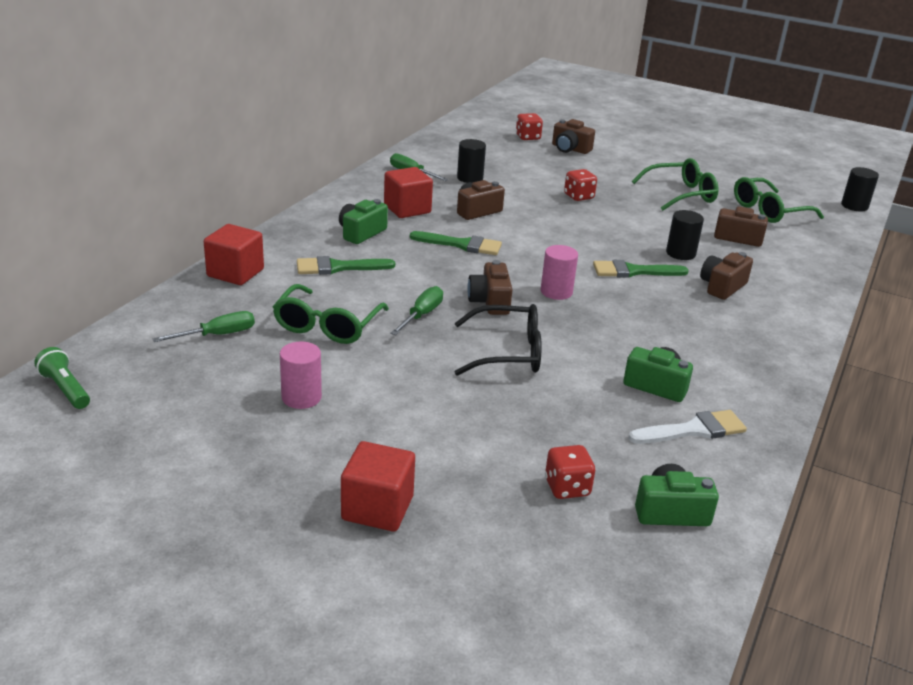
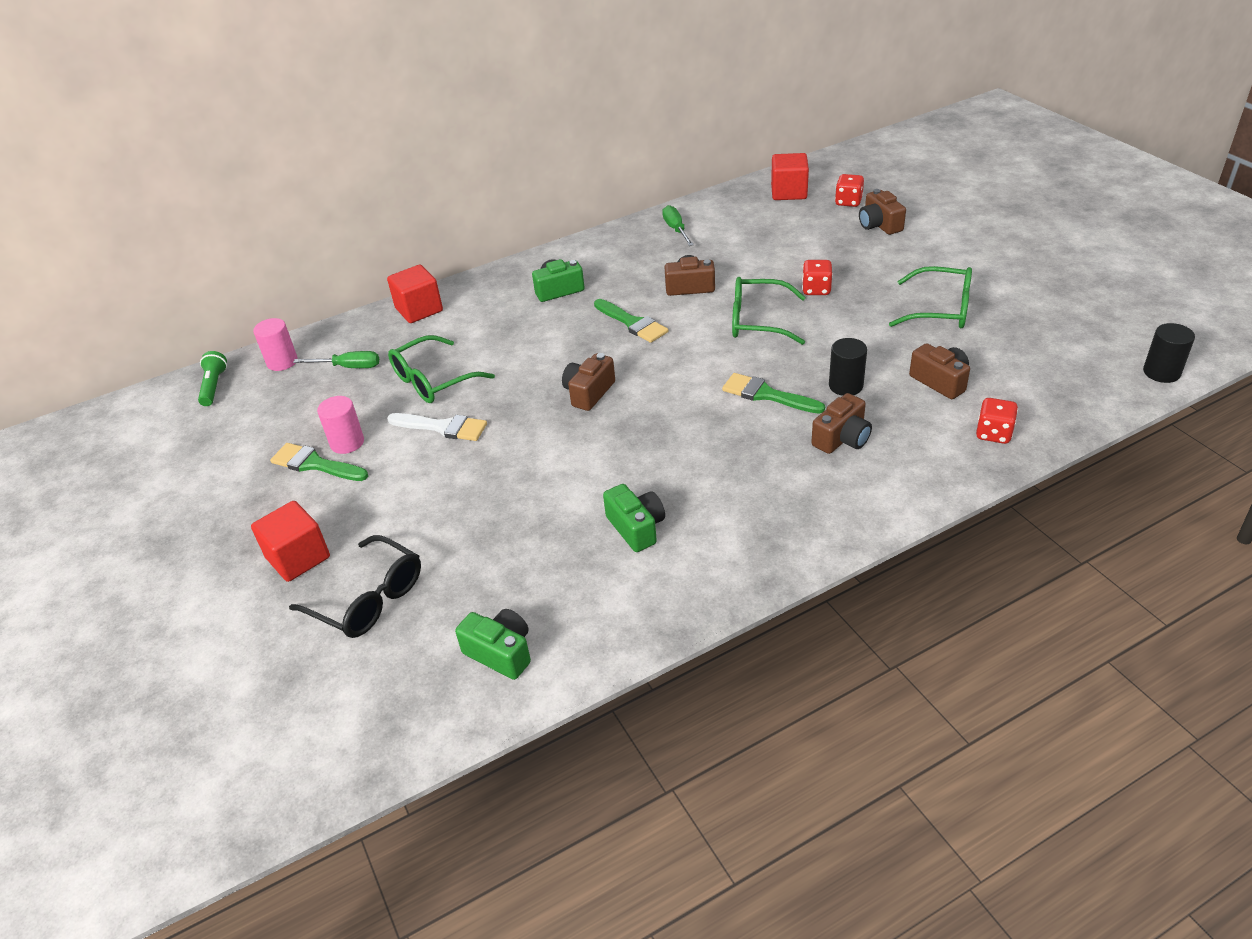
camera: 40 degrees right, 10 degrees up
green brush [297,256,395,275] -> green brush moved to [270,443,368,481]
red cube [384,167,433,218] -> red cube moved to [771,153,809,200]
green screwdriver [390,286,443,335] -> none
black glasses [455,304,542,376] -> black glasses moved to [289,535,421,638]
black cylinder [457,139,486,183] -> none
pink cylinder [541,245,578,300] -> pink cylinder moved to [253,318,298,371]
red dice [545,445,596,499] -> red dice moved to [976,398,1018,444]
white brush [628,410,747,444] -> white brush moved to [387,413,487,441]
brown camera [700,252,753,300] -> brown camera turned 150 degrees clockwise [811,393,872,454]
green glasses [734,177,824,223] -> green glasses moved to [732,277,806,345]

